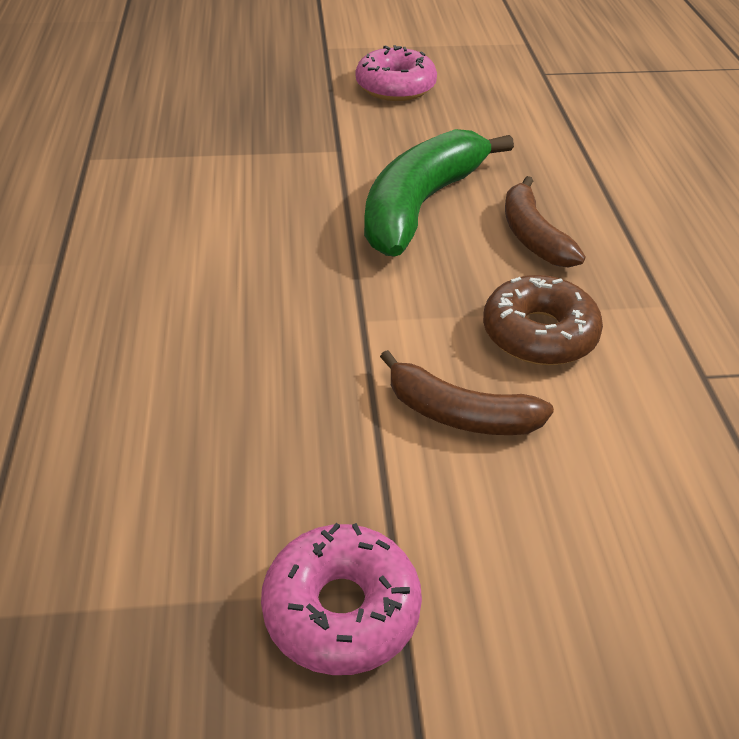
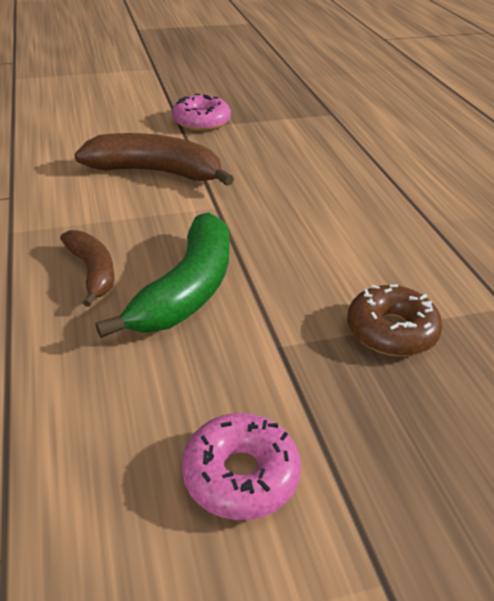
camera: 170 degrees right, 5 degrees down
brown banana [380,350,554,435] -> brown banana [74,133,234,186], size x1.68
brown donut [483,275,603,365] -> brown donut moved to [347,284,442,356]

